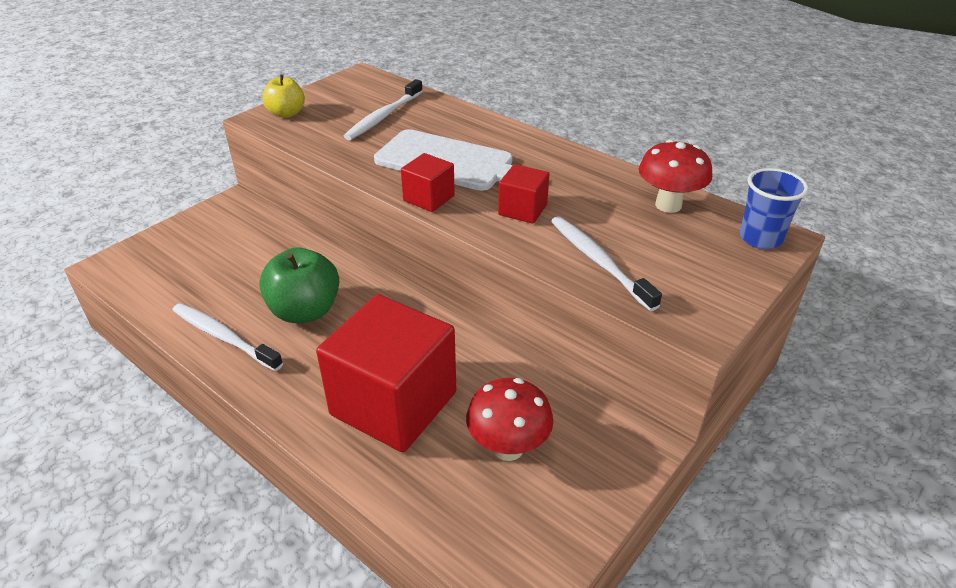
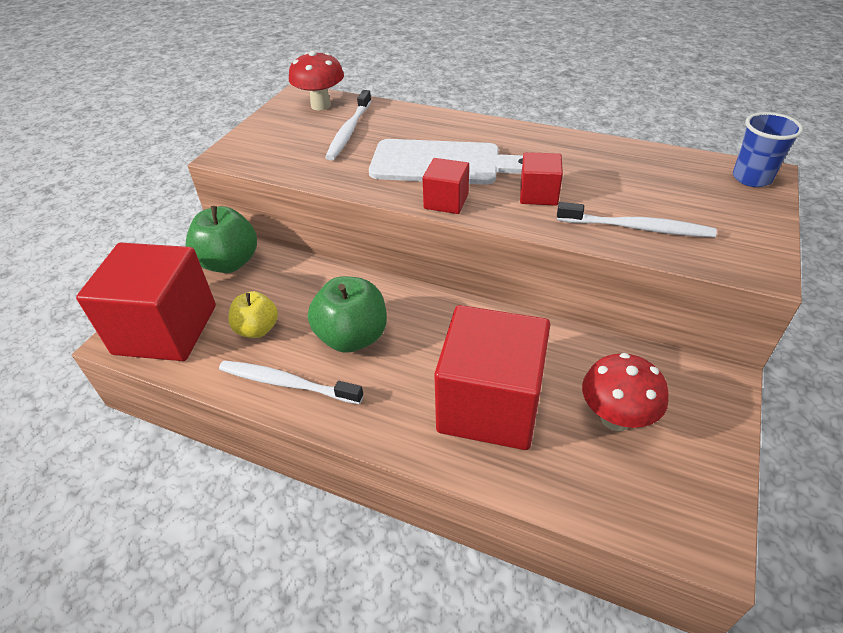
camera: 15 degrees left, 5 degrees up
yellow apple [262,75,305,118] -> yellow apple moved to [228,291,278,338]
white toothbrush [551,216,662,311] -> white toothbrush turned 150 degrees clockwise [557,202,717,237]
red mushroom [639,139,712,213] -> red mushroom moved to [289,51,344,110]
none -> red cube [76,242,216,361]
none -> green apple [186,206,257,273]

